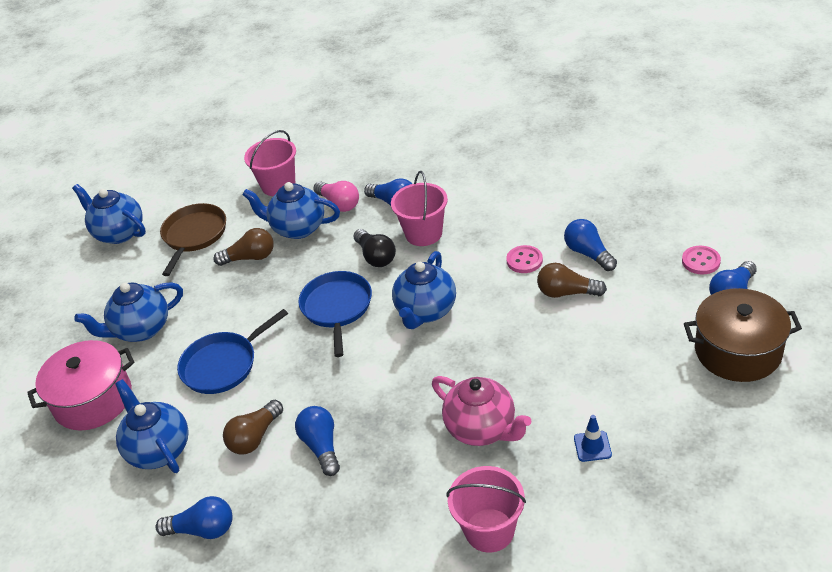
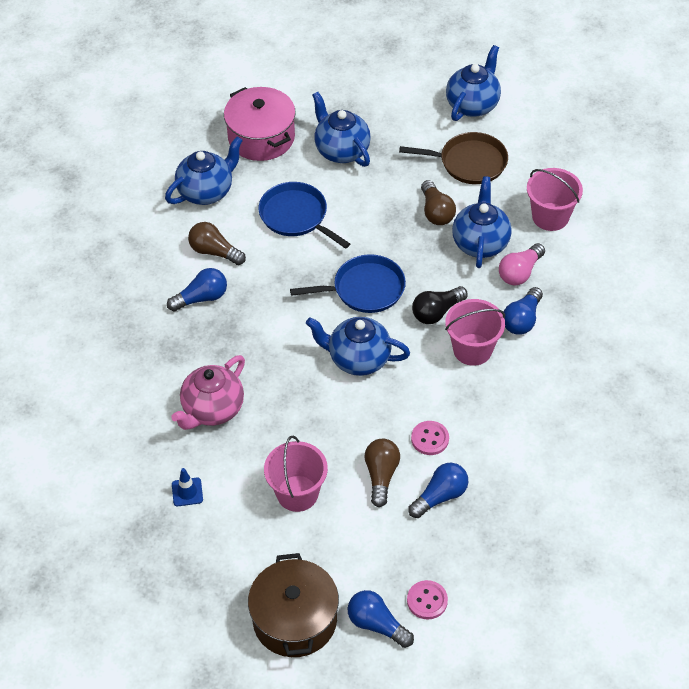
camera: 80 degrees right, 10 degrees up
blue light bulb [156,496,232,539] -> none
pink bucket [447,466,526,552] -> pink bucket moved to [264,436,328,512]

